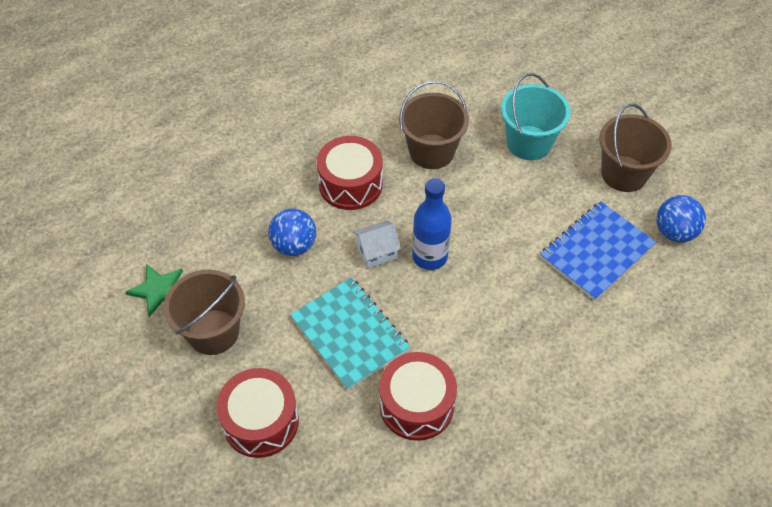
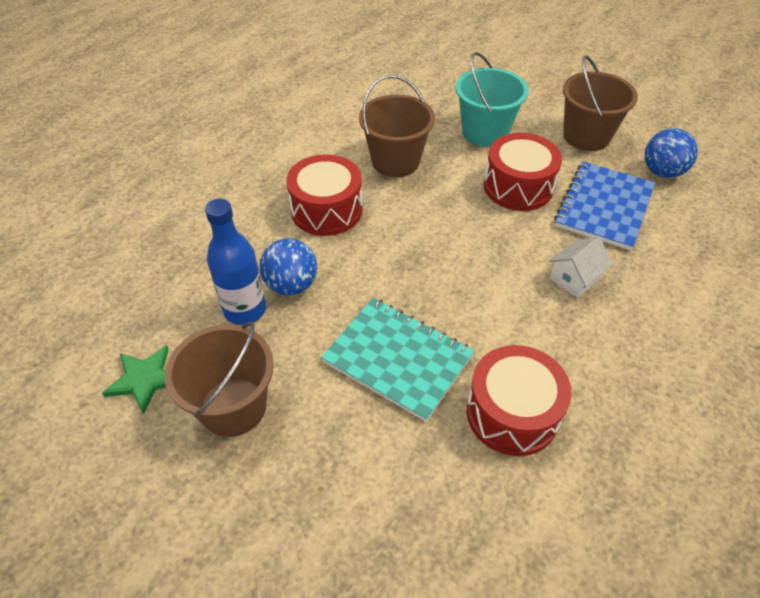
camera: 20 degrees left, 5 degrees down
red drum [216,368,299,458] -> red drum moved to [484,133,562,211]
white house [353,220,401,268] -> white house moved to [549,237,613,298]
blue bottle [412,178,452,270] -> blue bottle moved to [205,199,266,325]

